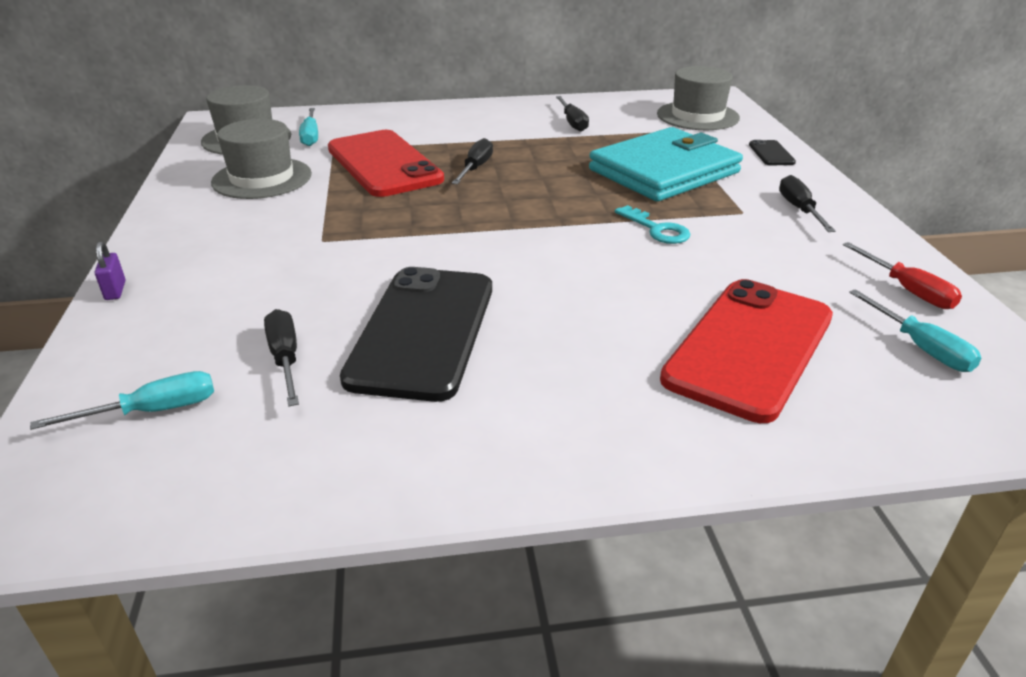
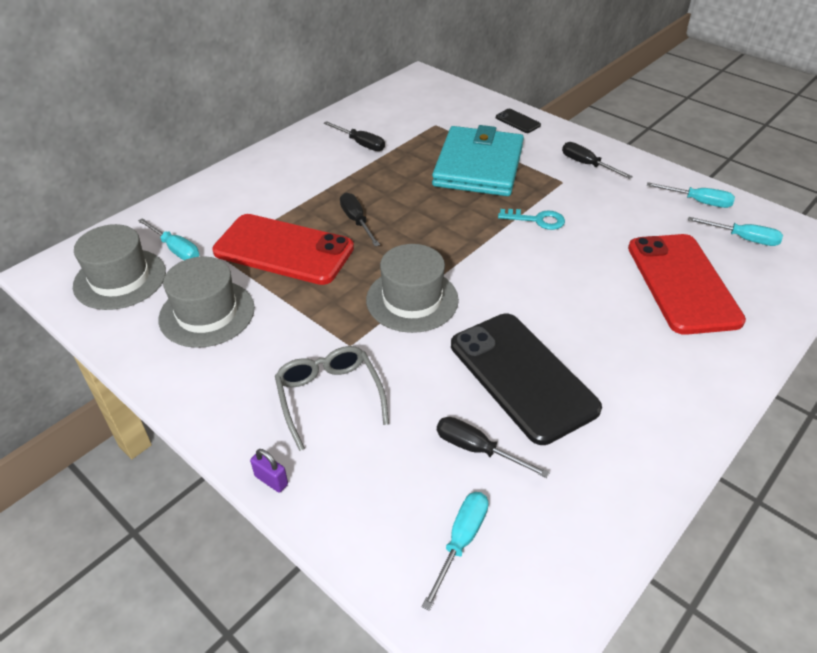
camera: 40 degrees left, 10 degrees up
grey hat [657,66,740,130] -> grey hat moved to [366,244,459,333]
red screwdriver [843,242,962,309] -> turquoise screwdriver [647,182,735,208]
none -> grey glasses [275,346,389,451]

